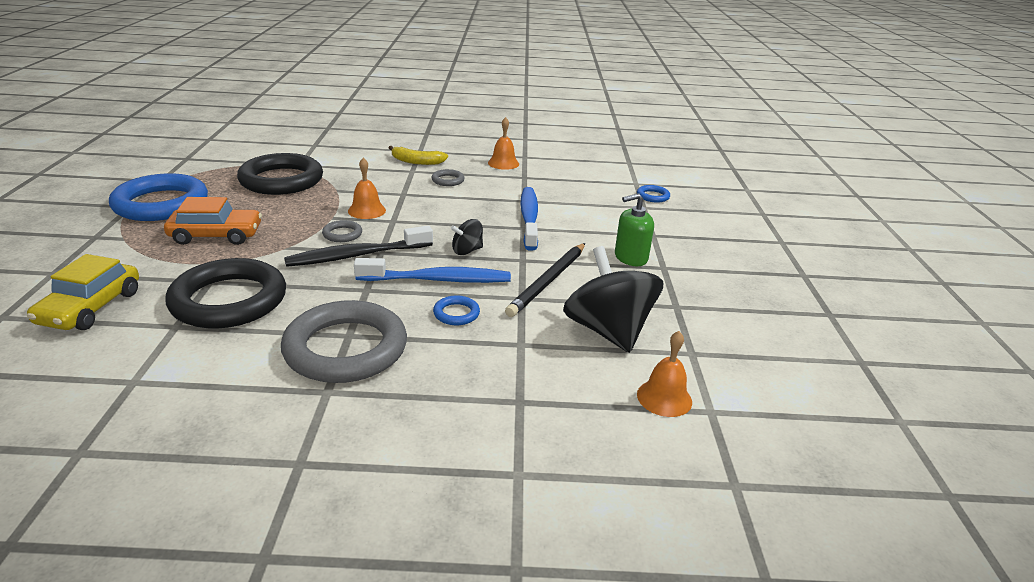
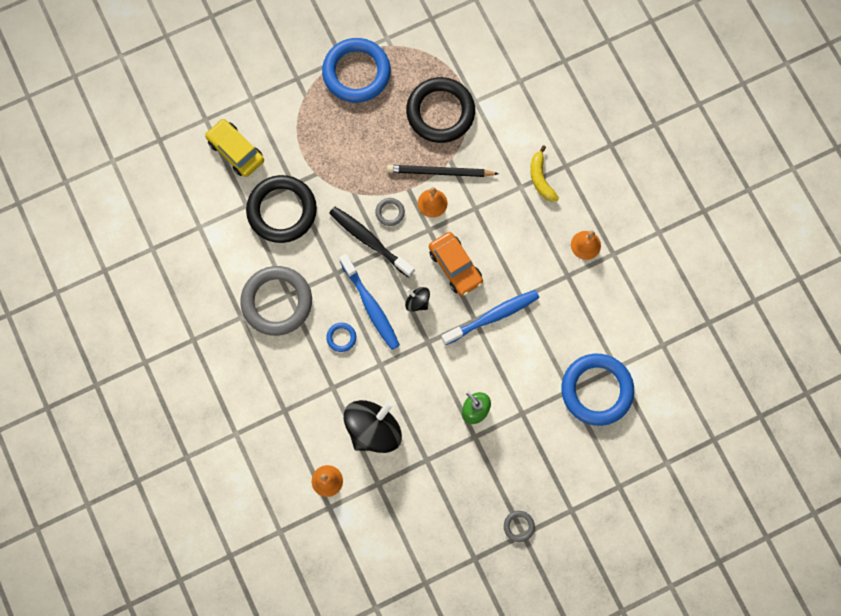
camera: 65 degrees right, 45 degrees up
yellow car [27,254,139,330] -> yellow car turned 60 degrees clockwise [205,119,264,177]
orange car [164,197,262,245] -> orange car moved to [429,232,483,296]
grey ring [431,169,465,186] -> grey ring moved to [504,511,535,542]
black pencil [505,243,585,317] -> black pencil moved to [387,165,499,177]
blue ring [637,185,670,203] -> blue ring [561,354,634,426], size x2.40

